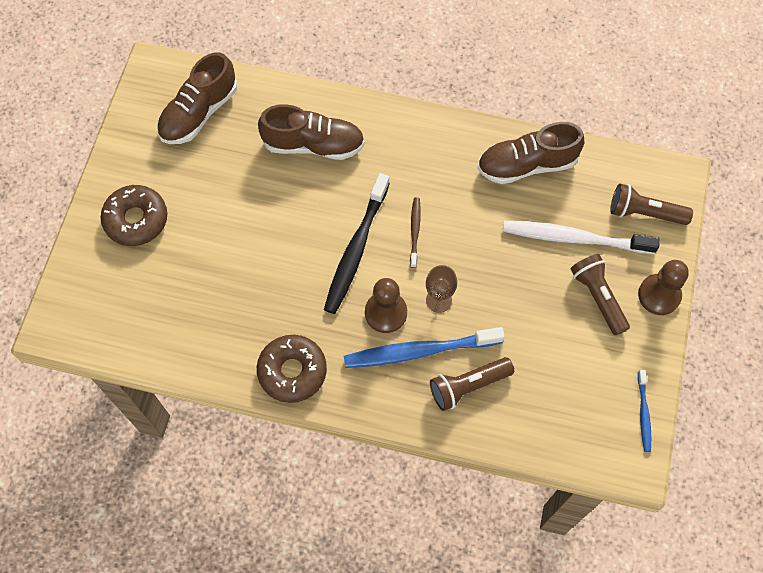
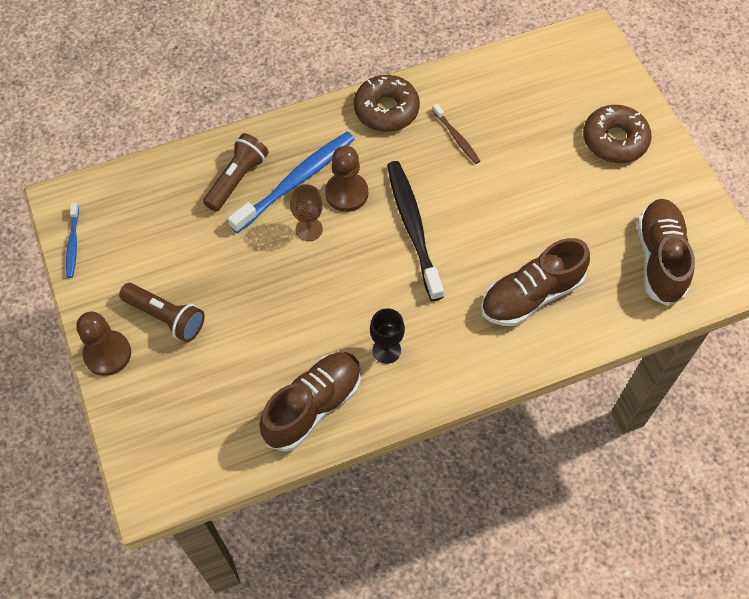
camera: 145 degrees right, 5 degrees down
brown toothbrush [410,197,421,268] -> brown toothbrush moved to [432,104,480,164]
white toothbrush [502,221,660,254] -> none
brown flashlight [610,184,693,225] -> none
blue toothbrush [638,370,651,452] -> blue toothbrush turned 150 degrees counterclockwise [66,202,79,278]
none -> black goblet [370,308,405,364]

